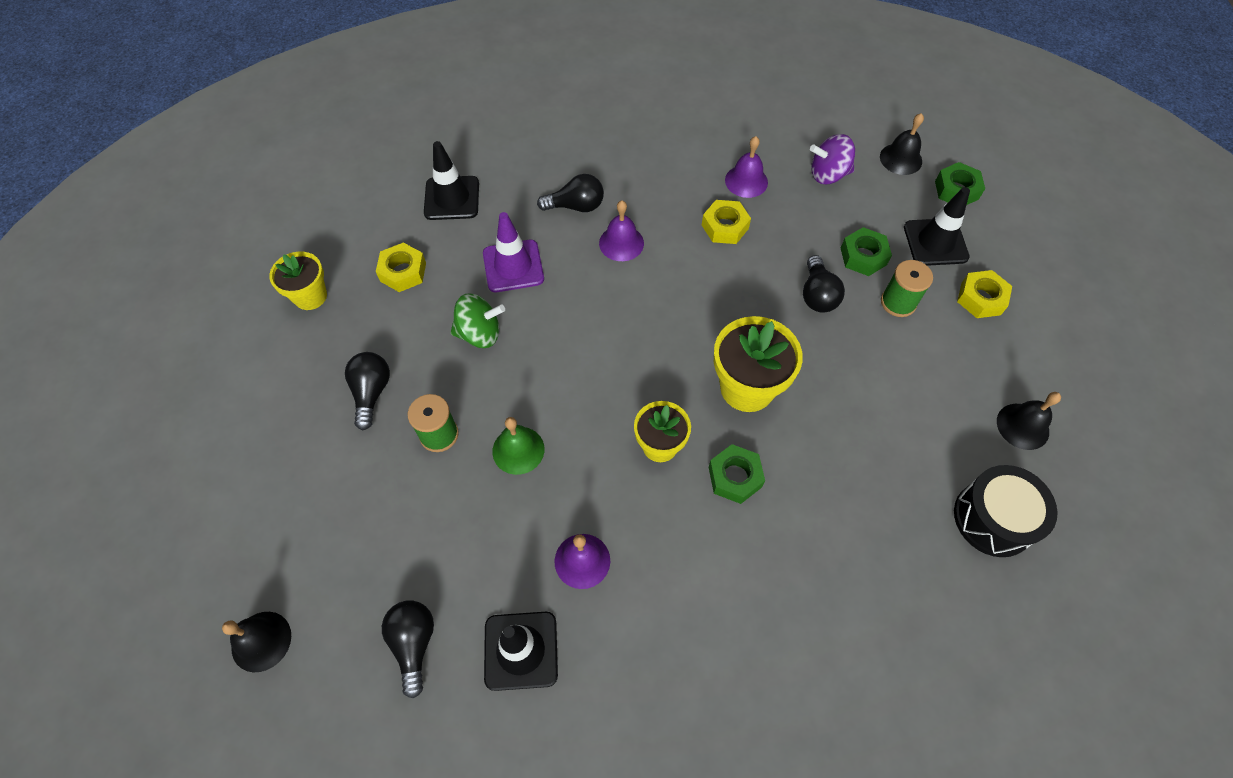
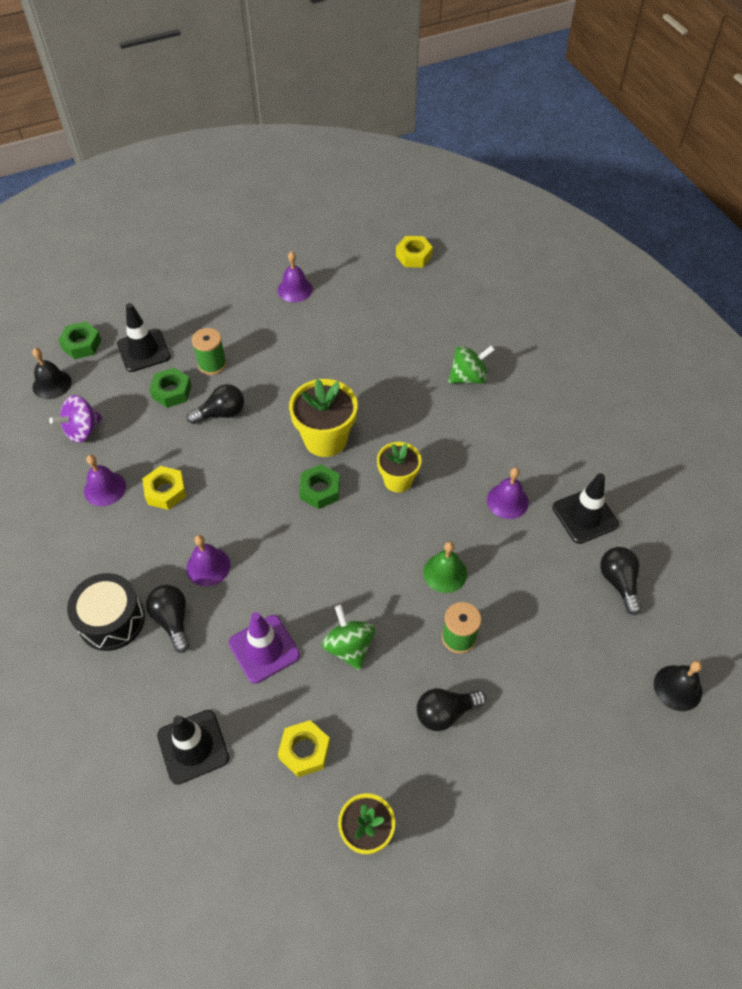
camera: 110 degrees left, 5 degrees down
black light bulb [382,601,434,698] -> black light bulb turned 105 degrees clockwise [600,547,642,615]
green nut [708,444,765,504] -> green nut moved to [299,464,340,509]
purple spinning top [810,134,855,184] -> purple spinning top turned 75 degrees clockwise [49,395,103,443]
black drum [954,465,1058,557] -> black drum moved to [67,573,145,651]
yellow nut [957,270,1012,318] -> yellow nut moved to [396,236,433,268]
black bell [997,392,1061,450] -> purple bell [278,251,313,302]
none -> green spinning top [448,345,495,384]

